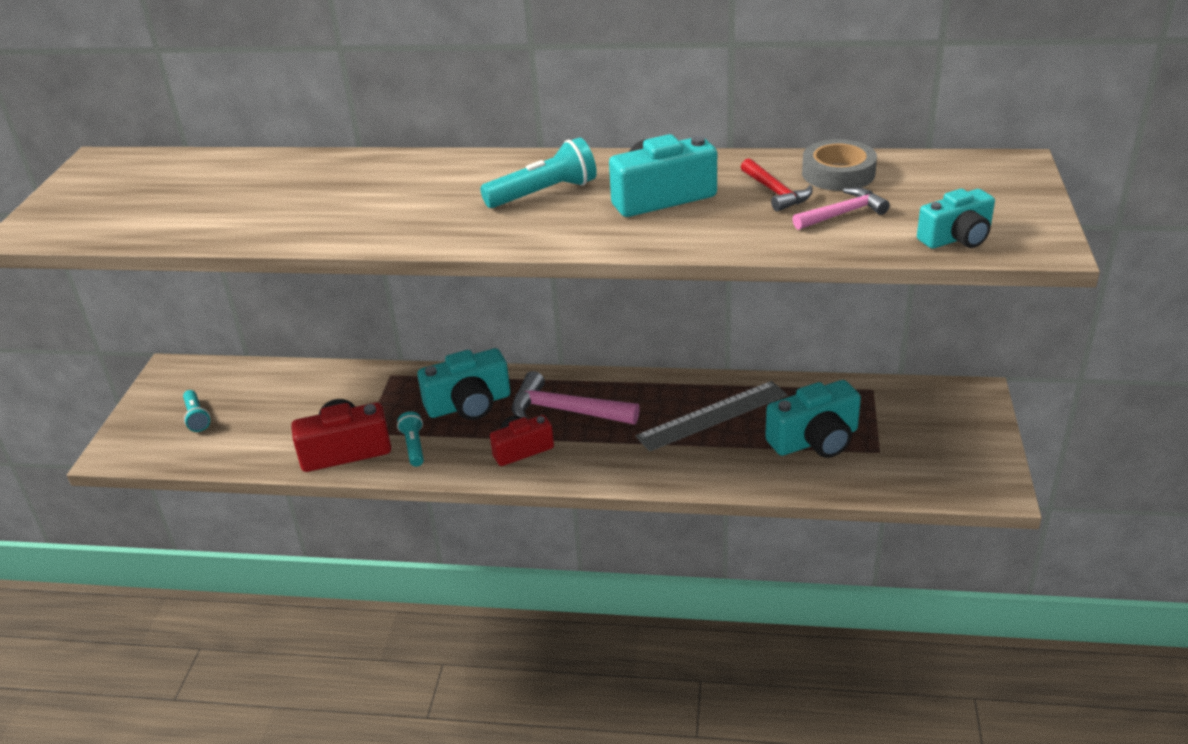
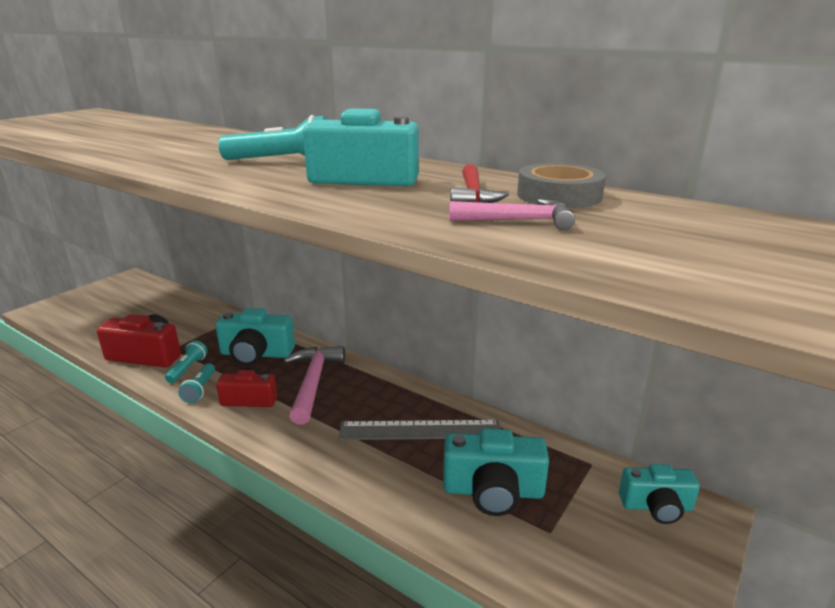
camera: 25 degrees right, 10 degrees down
turquoise flashlight [183,390,210,432] -> turquoise flashlight moved to [178,363,215,403]
pink hammer [512,371,640,424] -> pink hammer turned 45 degrees clockwise [283,346,345,425]
turquoise camera [917,189,995,249] -> turquoise camera moved to [619,464,700,524]

